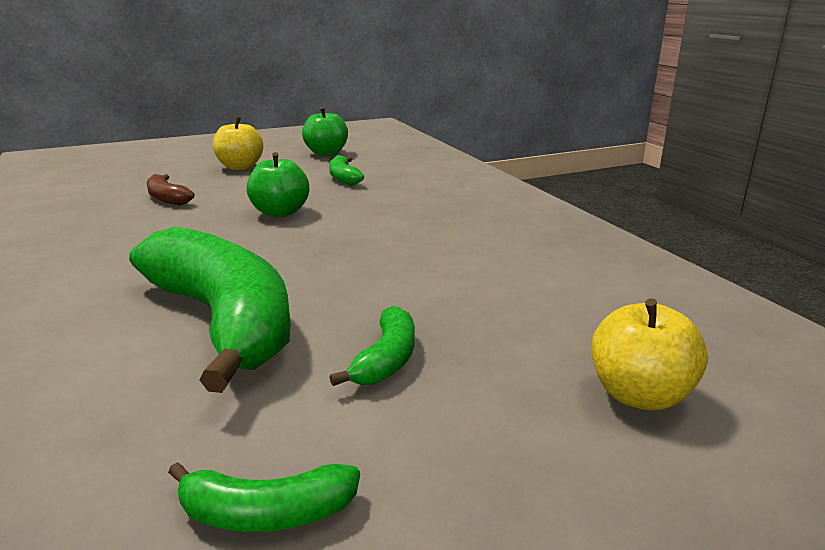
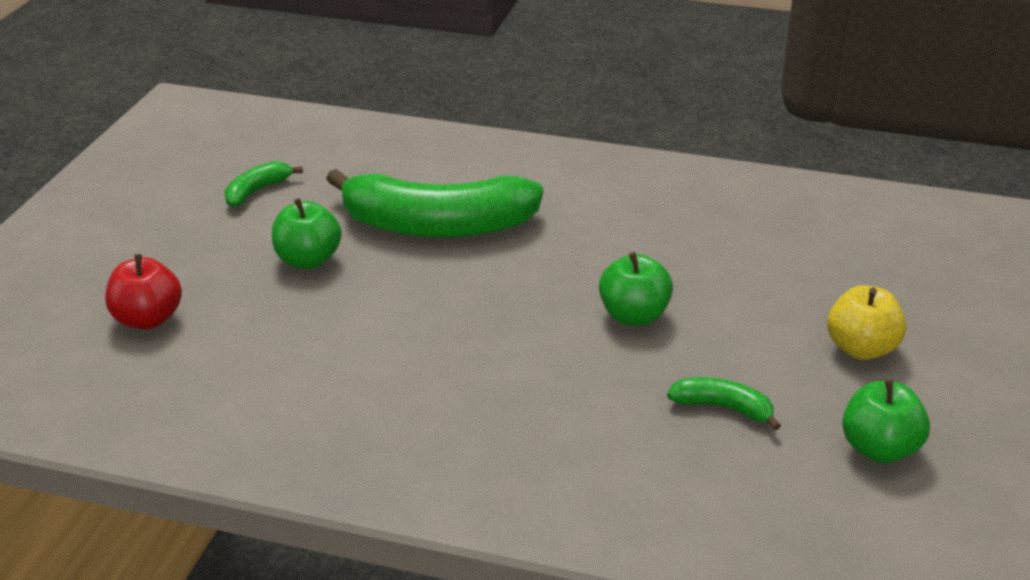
camera: 130 degrees right, 10 degrees up
brown banana [147,174,194,205] -> none
green banana [329,306,415,386] -> green apple [272,198,341,269]
yellow apple [592,298,708,411] -> red apple [105,254,182,329]

